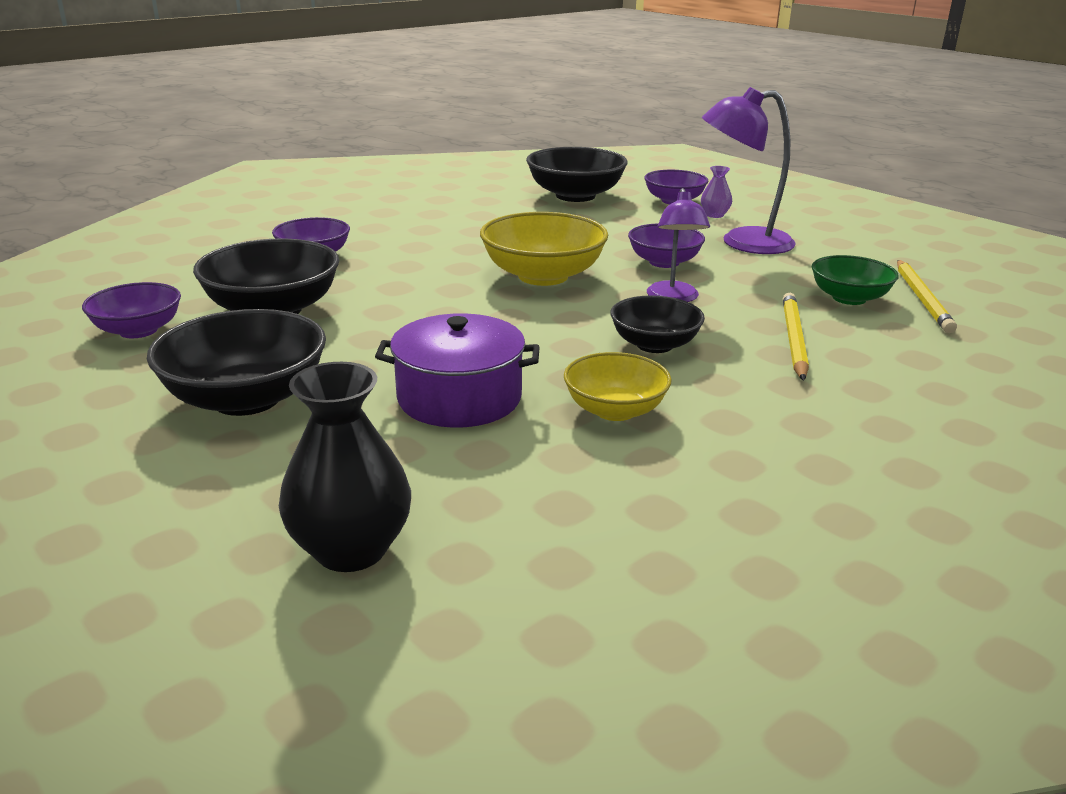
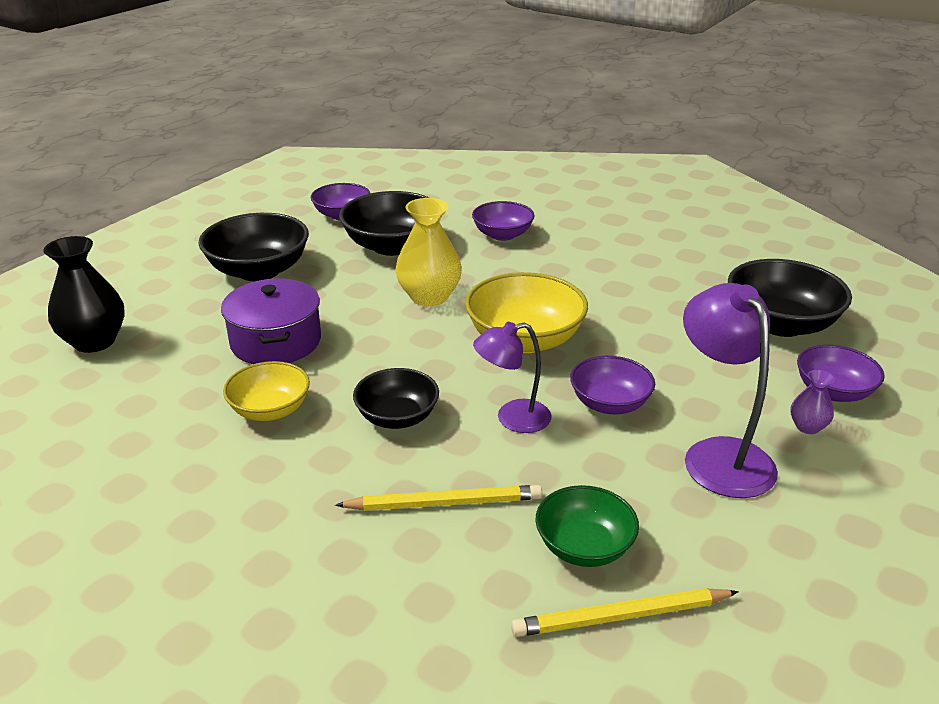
camera: 75 degrees right, 5 degrees up
none -> yellow vase [396,198,462,307]

